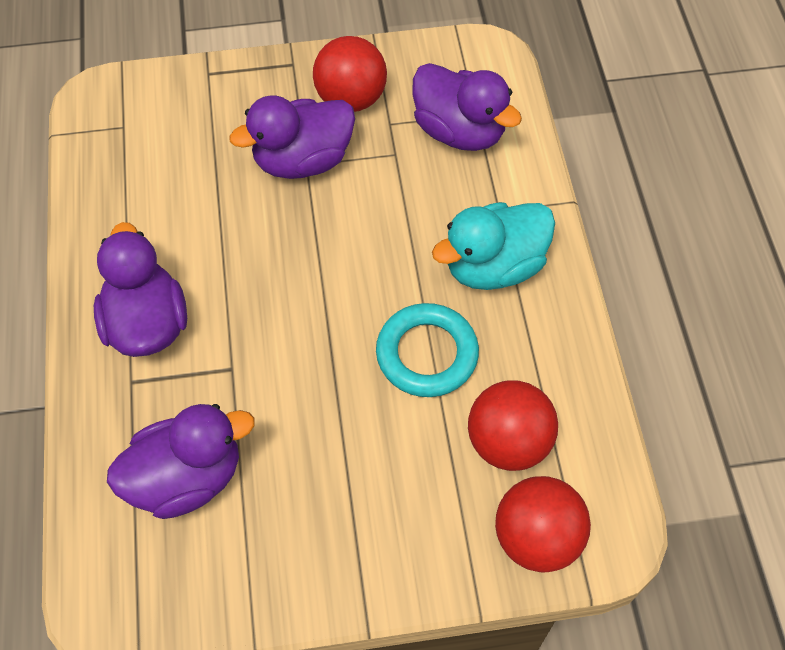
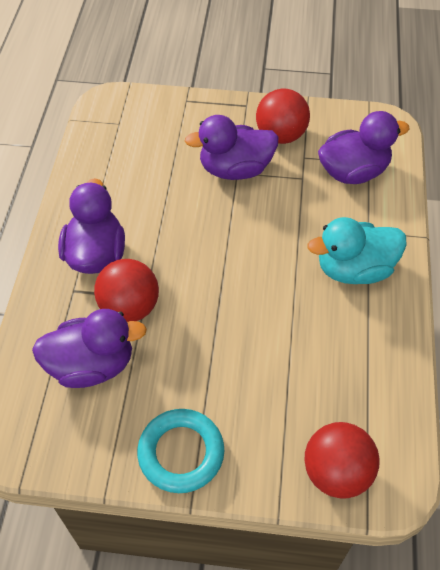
camera: 15 degrees right, 5 degrees down
turquoise ring [376,303,479,397] -> turquoise ring moved to [137,409,224,493]
purple duck [413,63,522,151] -> purple duck turned 75 degrees counterclockwise [318,111,410,184]
red ball [468,380,558,471] -> red ball moved to [94,259,159,322]

